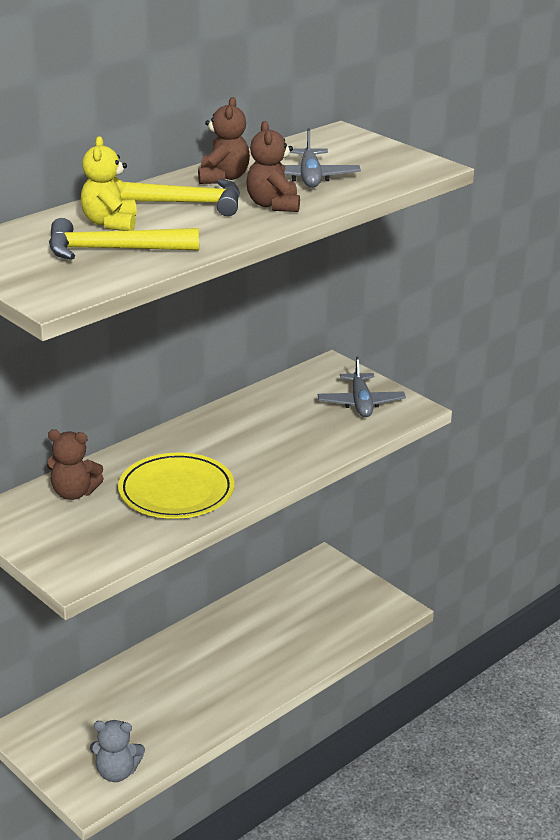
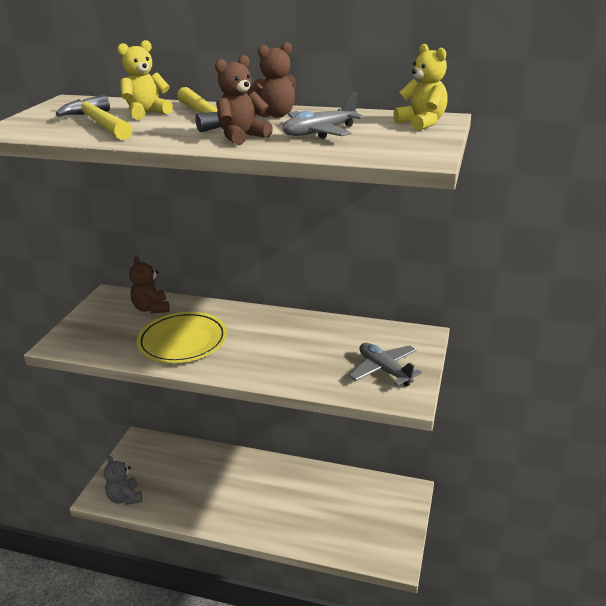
camera: 60 degrees right, 0 degrees up
grey plane [318,356,406,417] -> grey plane turned 90 degrees clockwise [349,343,422,387]
none -> yellow teddy bear [393,44,448,131]

